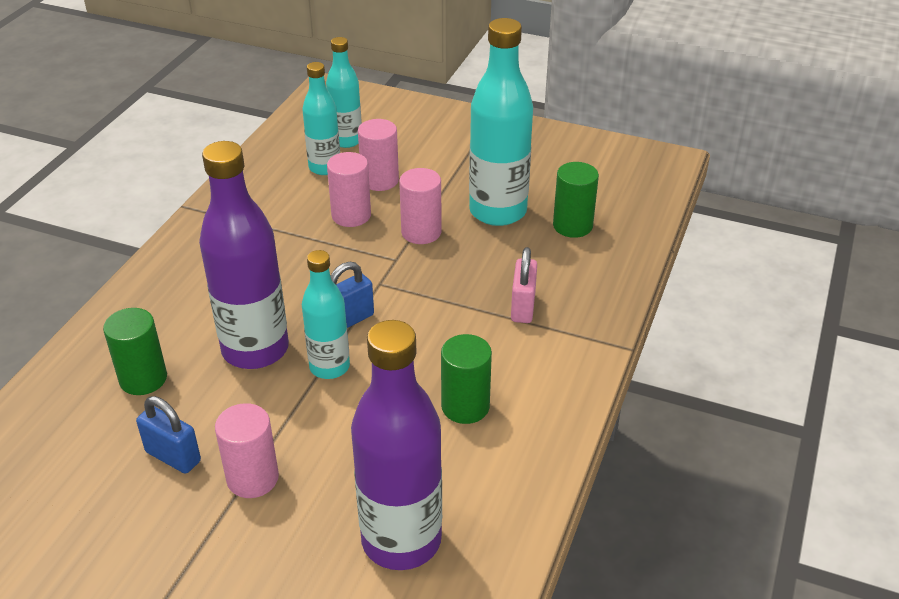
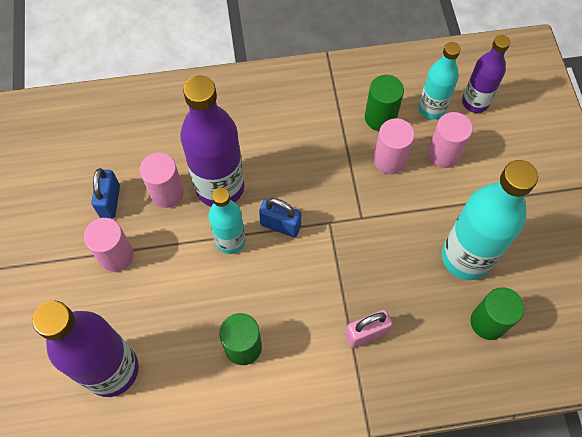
camera: 60 degrees right, 25 degrees up
green cylinder [103,308,167,395] -> green cylinder moved to [365,75,404,131]
turquoise bottle [326,37,362,148] -> purple bottle [462,35,510,113]
pink cylinder [399,168,442,244] -> pink cylinder moved to [140,152,184,208]

